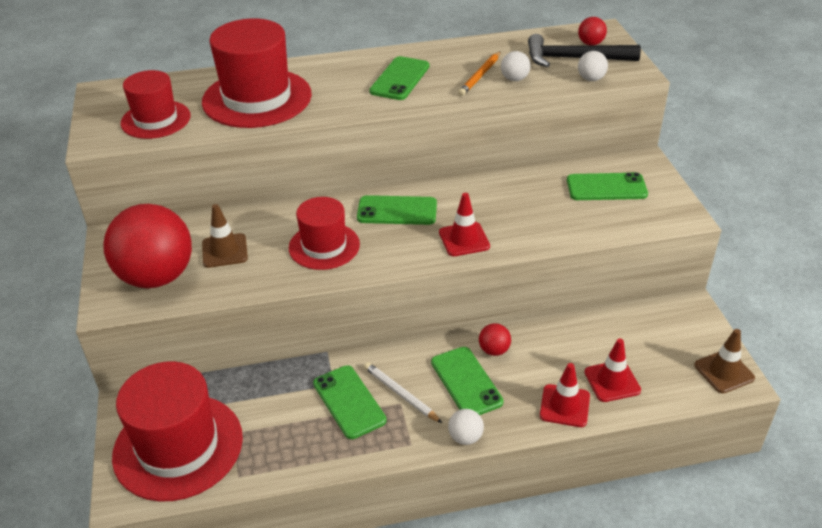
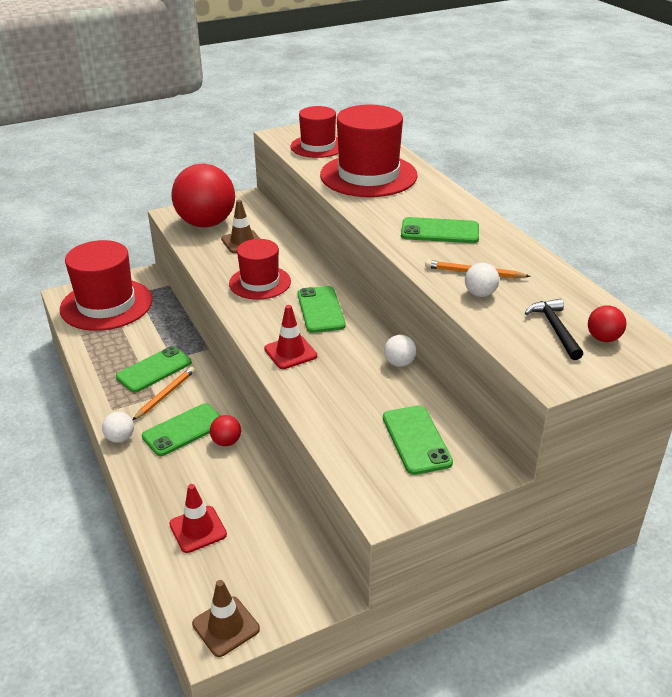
camera: 75 degrees right, 5 degrees down
white pencil [364,362,442,423] -> orange pencil [133,367,195,420]
black hammer [528,34,641,67] -> black hammer [525,299,583,360], size x0.65
red traffic cone [540,363,590,427] -> none
white ball [578,51,608,81] -> white ball moved to [384,335,416,367]

